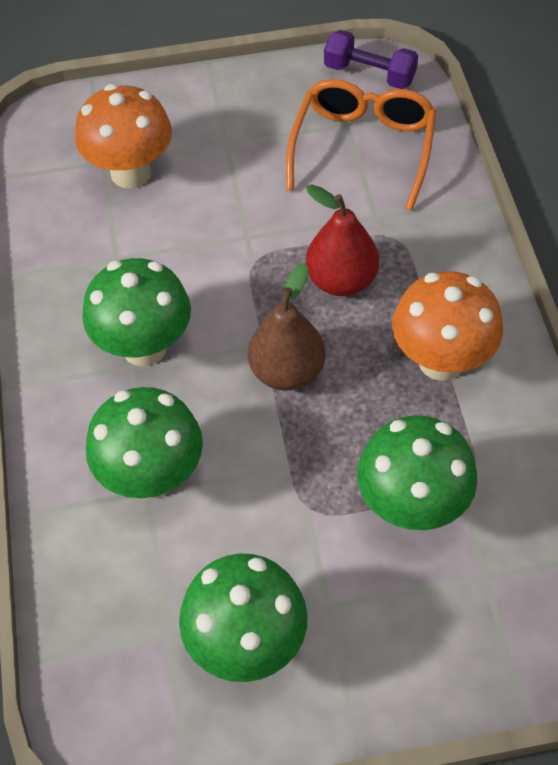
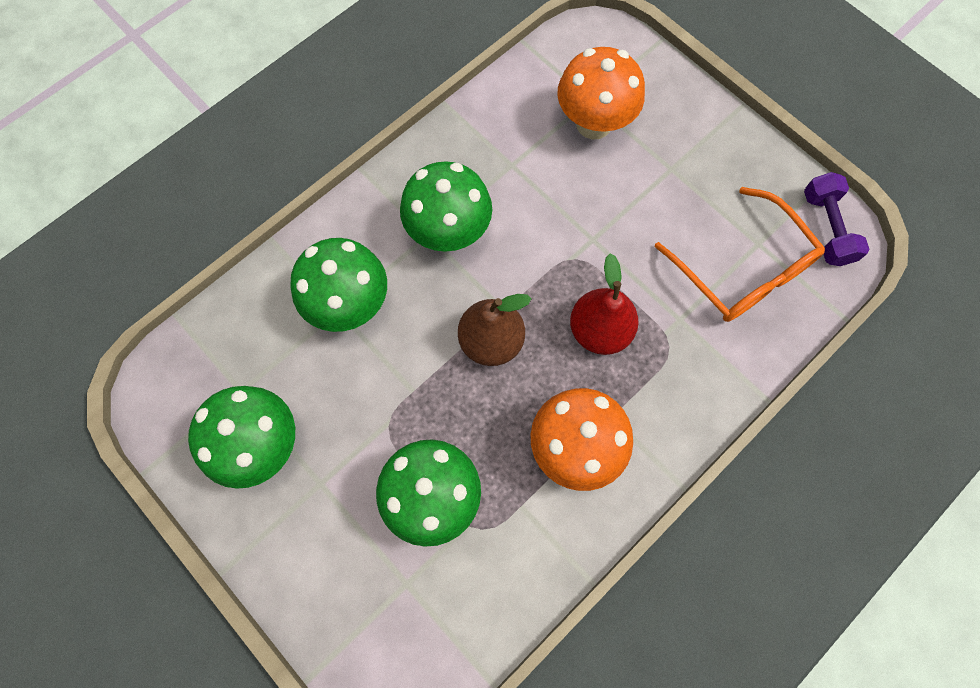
camera: 55 degrees right, 15 degrees up
orange glasses [286,79,436,211] -> orange glasses turned 75 degrees clockwise [655,187,825,322]

